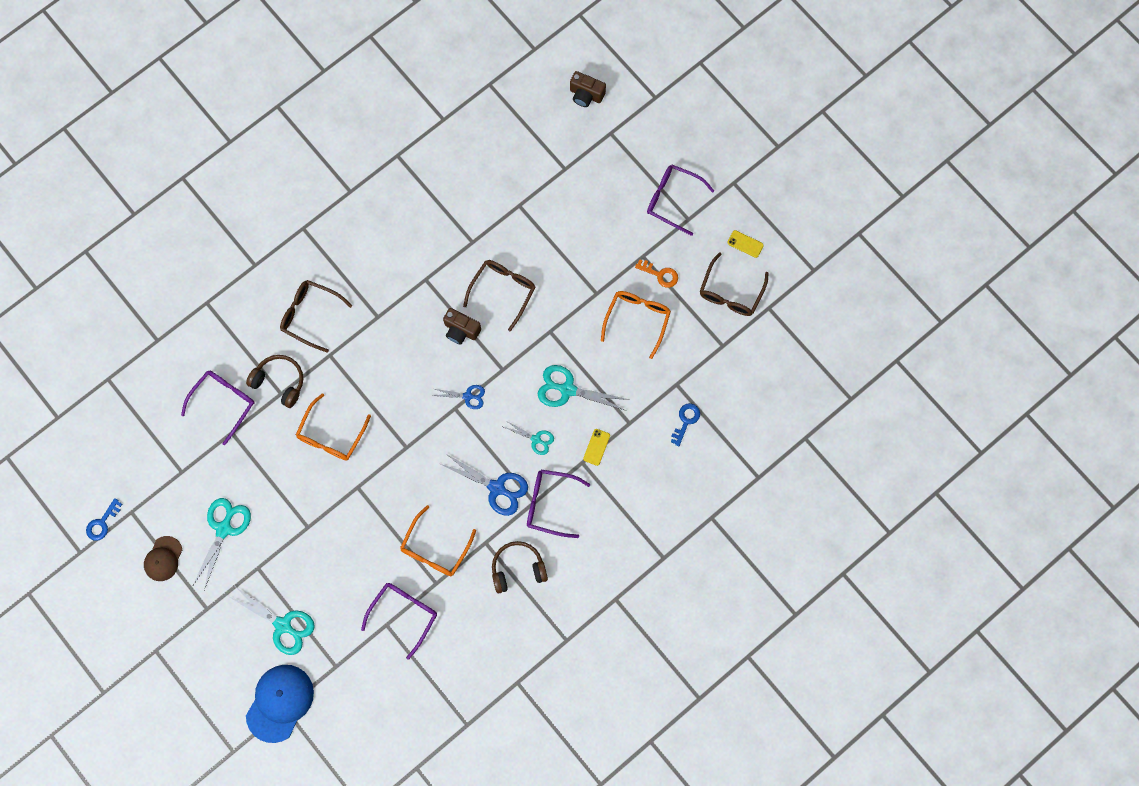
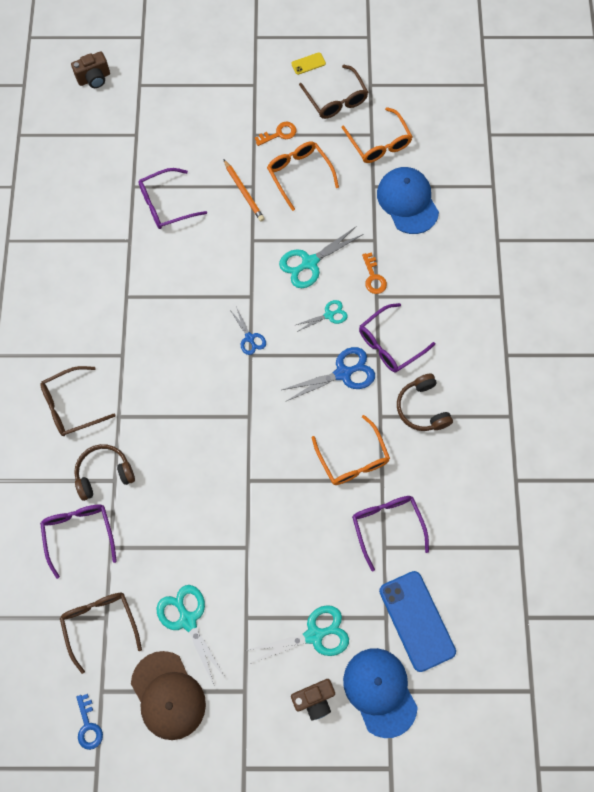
camera: 50 degrees left, 5 degrees down
brown cap [144,536,182,581] -> brown cap [131,651,206,740], size x1.68
orange glasses [296,393,371,461] -> orange glasses moved to [341,107,413,163]
blue scissors [431,385,485,409] -> blue scissors turned 105 degrees clockwise [230,307,266,355]
brown camera [443,308,481,345] -> brown camera moved to [291,679,335,720]
brown glasses [463,260,536,331] -> brown glasses moved to [60,593,142,674]
brown headphones [492,541,548,593] -> brown headphones turned 45 degrees counterclockwise [397,373,453,431]
yellow phone [583,429,610,466] -> orange key [362,252,387,294]
purple glasses [647,165,714,236] -> purple glasses moved to [138,168,207,229]
blue key [671,403,700,446] -> blue cap [377,167,439,234]
none -> orange pencil [223,159,265,222]
none -> blue phone [379,571,456,672]

